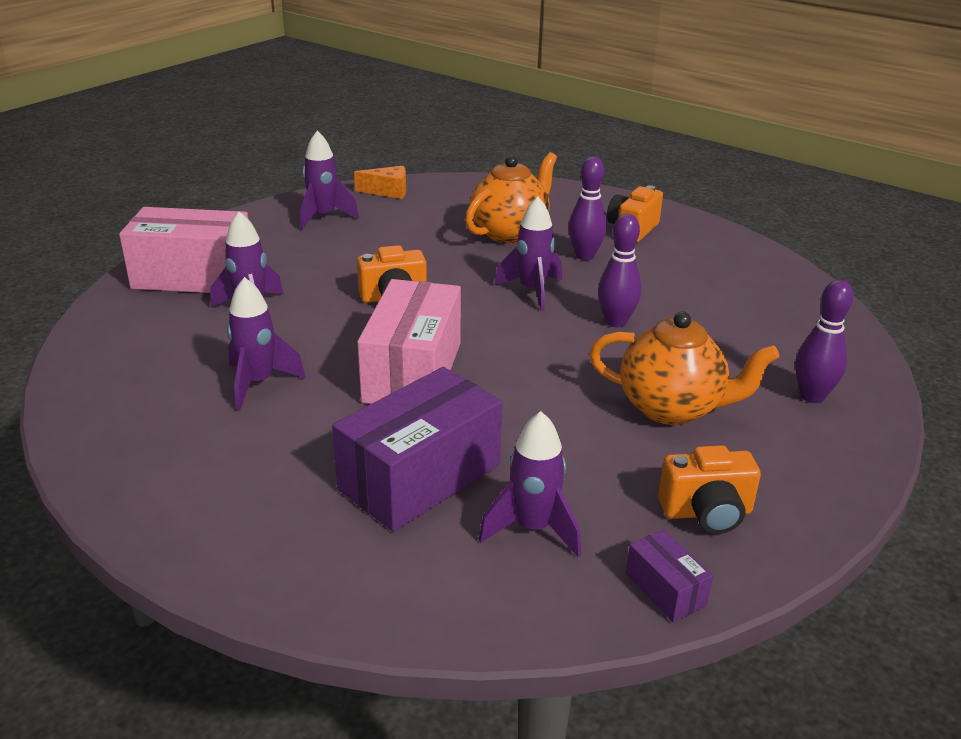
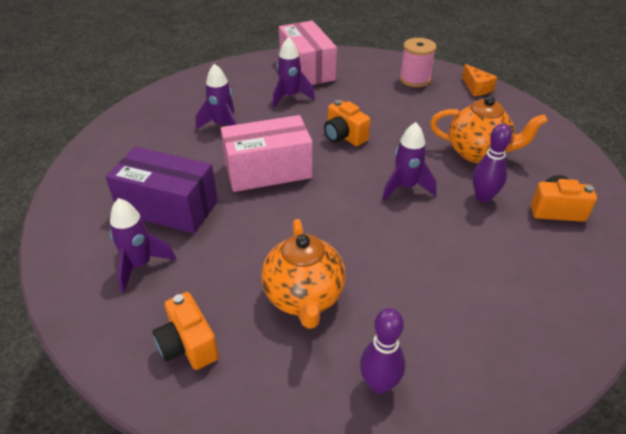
camera: 65 degrees right, 10 degrees up
purple rocket [300,131,359,230] -> pink spool [400,38,437,87]
purple bowling pin [598,214,642,327] -> none
purple box [626,529,713,622] -> none

